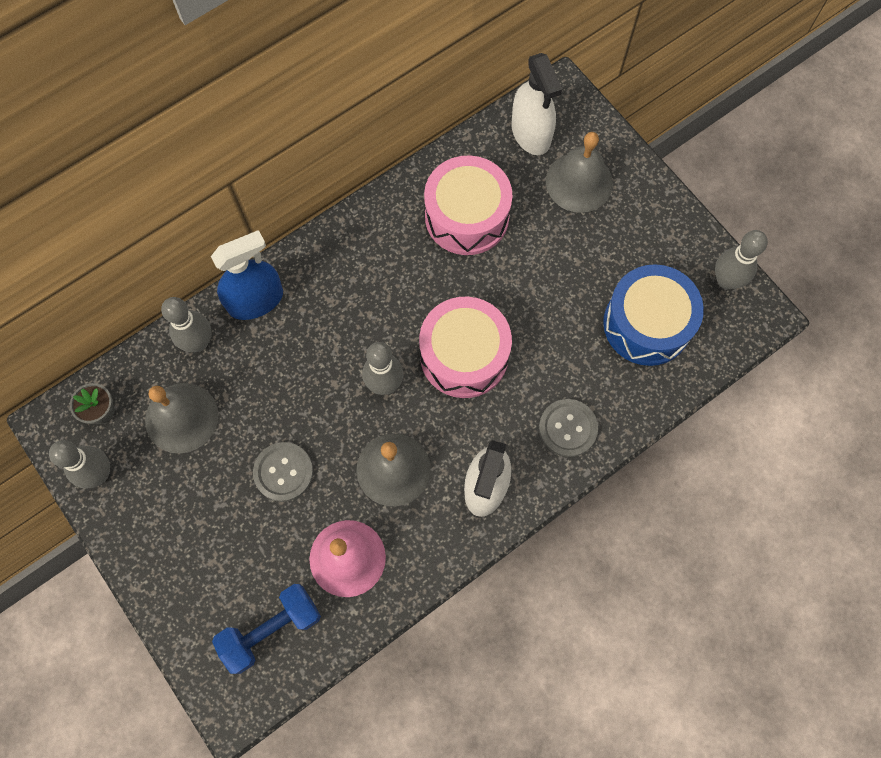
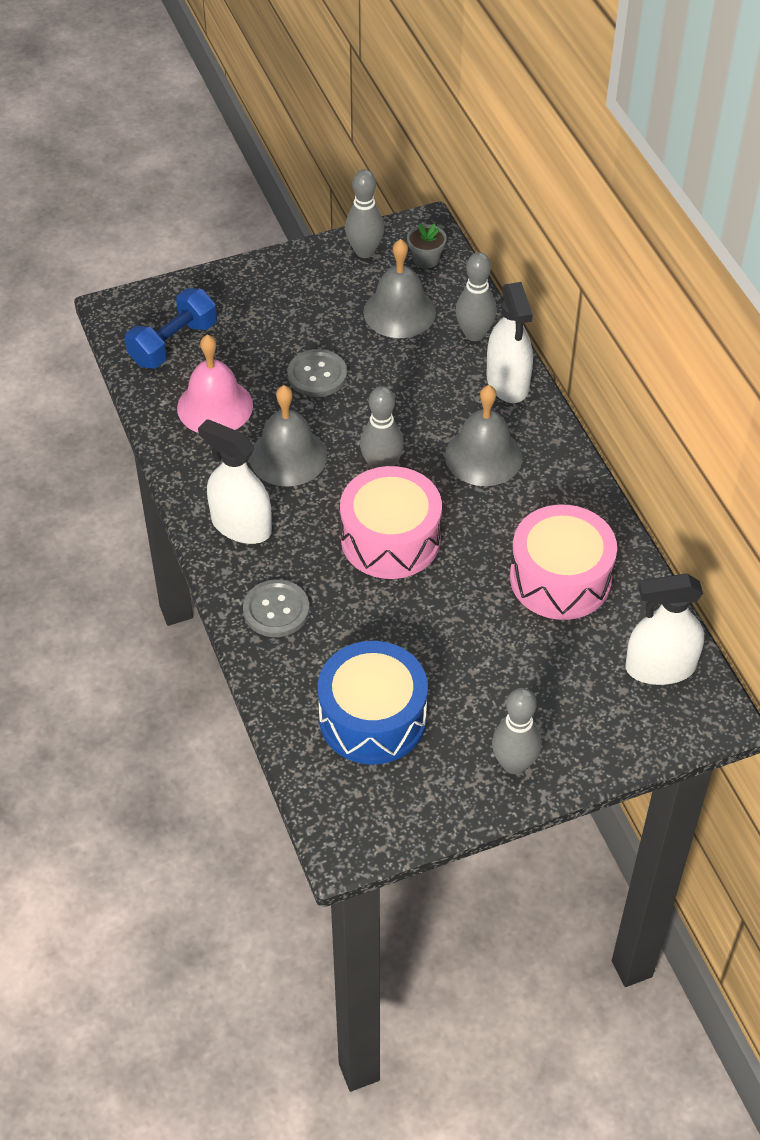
camera: 105 degrees right, 20 degrees down
blue spray bottle [211,230,283,320] -> white spray bottle [486,282,533,403]
blue dumbbell [212,584,321,674] -> blue dumbbell turned 60 degrees clockwise [125,288,217,369]
grey bell [546,132,613,213] -> grey bell moved to [445,385,523,486]
grey bowling pin [715,230,768,289] -> grey bowling pin moved to [492,688,542,774]

